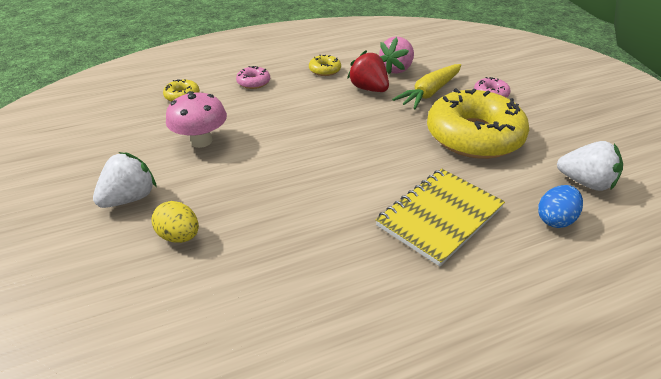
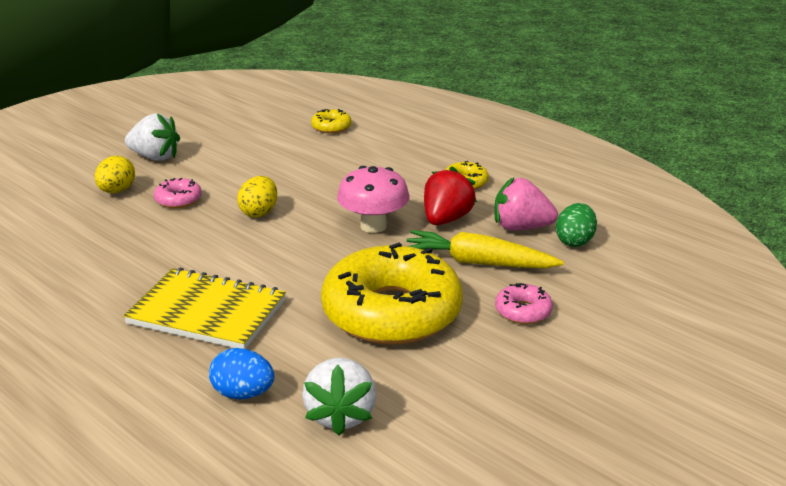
camera: 65 degrees right, 10 degrees down
pink mushroom [166,91,227,148] -> pink mushroom moved to [337,166,409,233]
pink donut [236,66,270,89] -> pink donut moved to [154,178,202,208]
none -> yellow egg [237,176,277,217]
none -> green egg [556,203,597,247]

